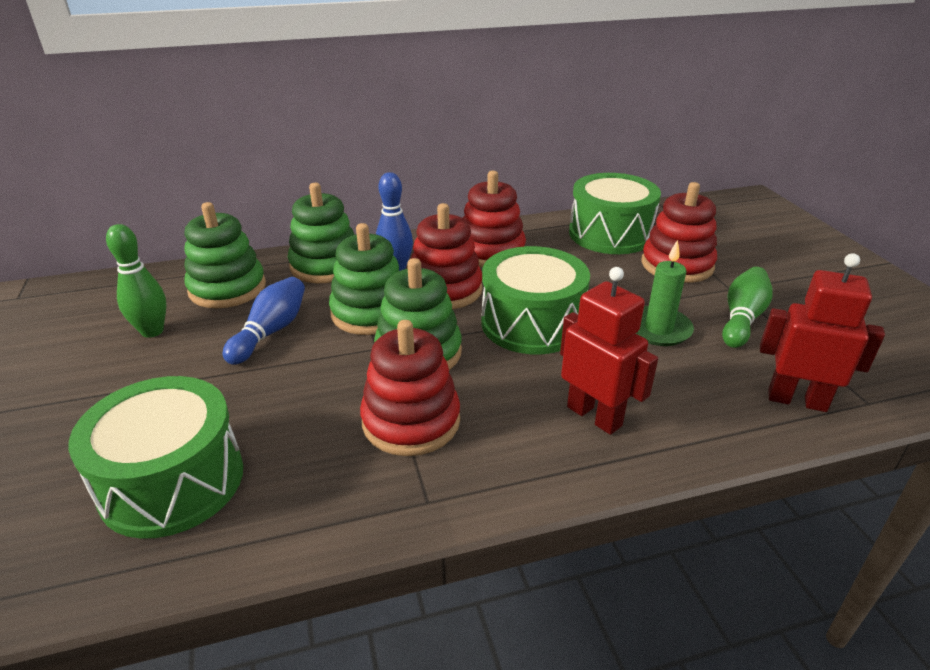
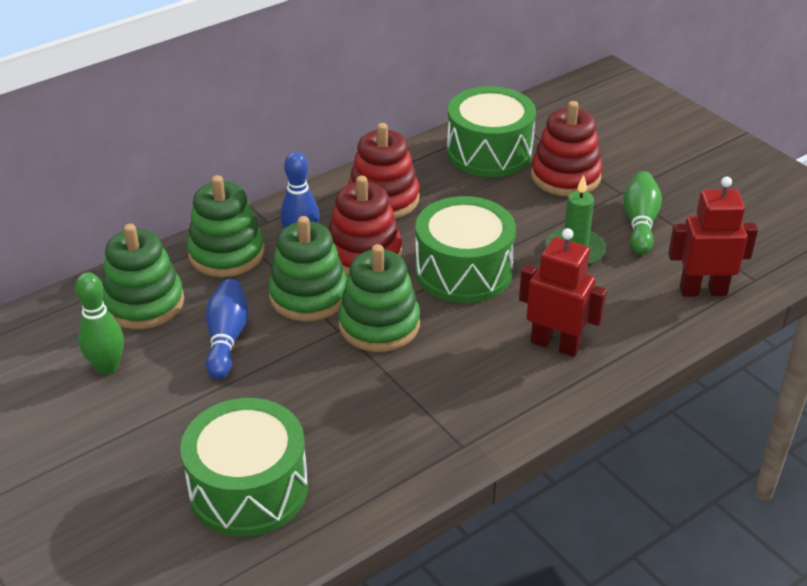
camera: 20 degrees left, 5 degrees up
red stacking toy [360,320,460,456] -> none

